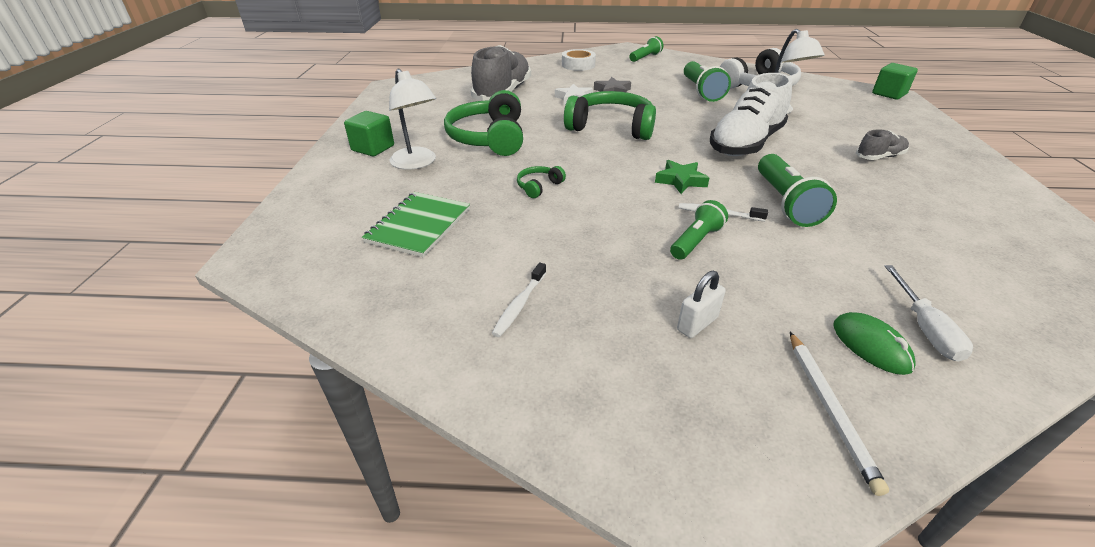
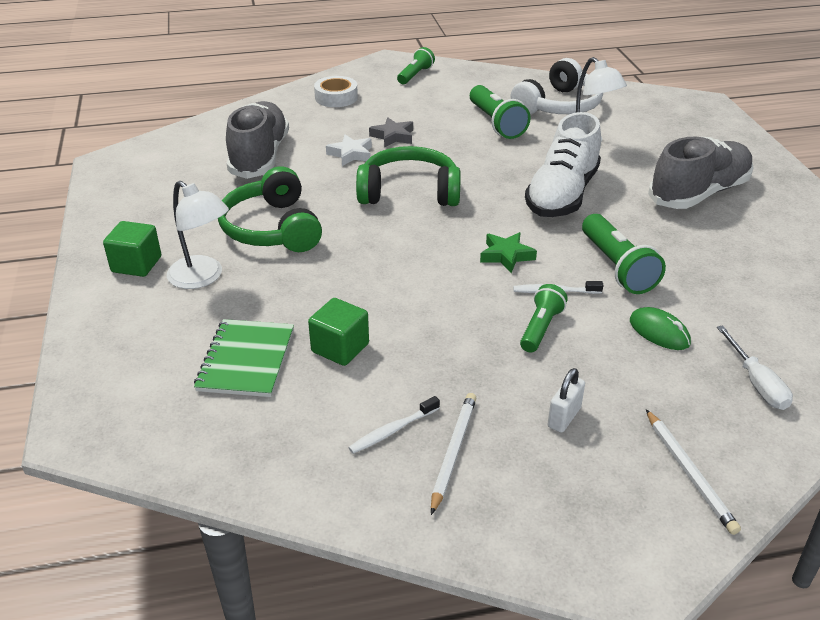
camera: 15 degrees left, 0 degrees up
white toothbrush [492,262,547,337] -> white toothbrush turned 45 degrees clockwise [348,396,440,454]
green headphones [517,166,566,198] -> none
green mouse [833,312,916,375] -> green mouse moved to [630,307,691,350]
grey shoe [856,129,909,160] -> grey shoe [648,137,754,209], size x2.09
green cube [872,63,918,100] -> green cube moved to [308,298,369,366]
none -> white pencil [431,393,477,515]

